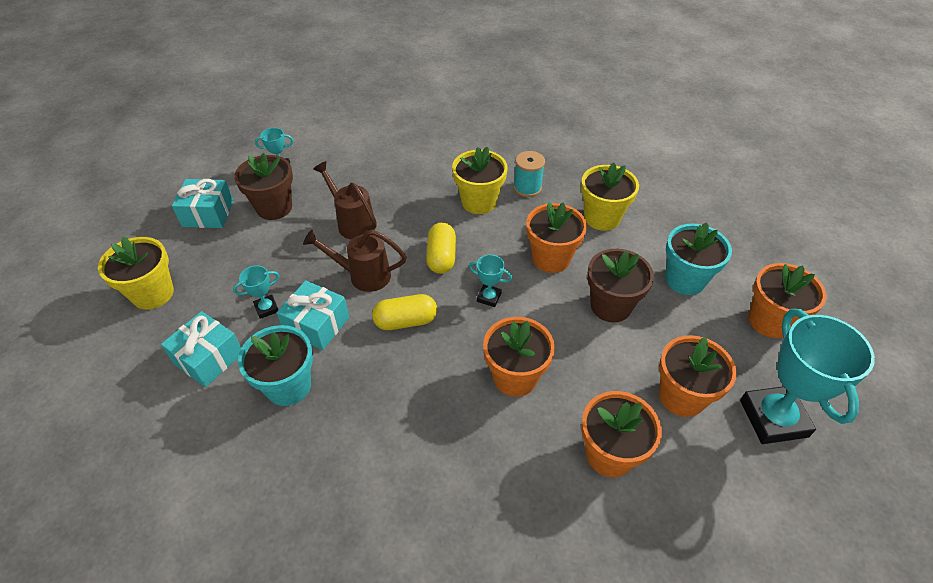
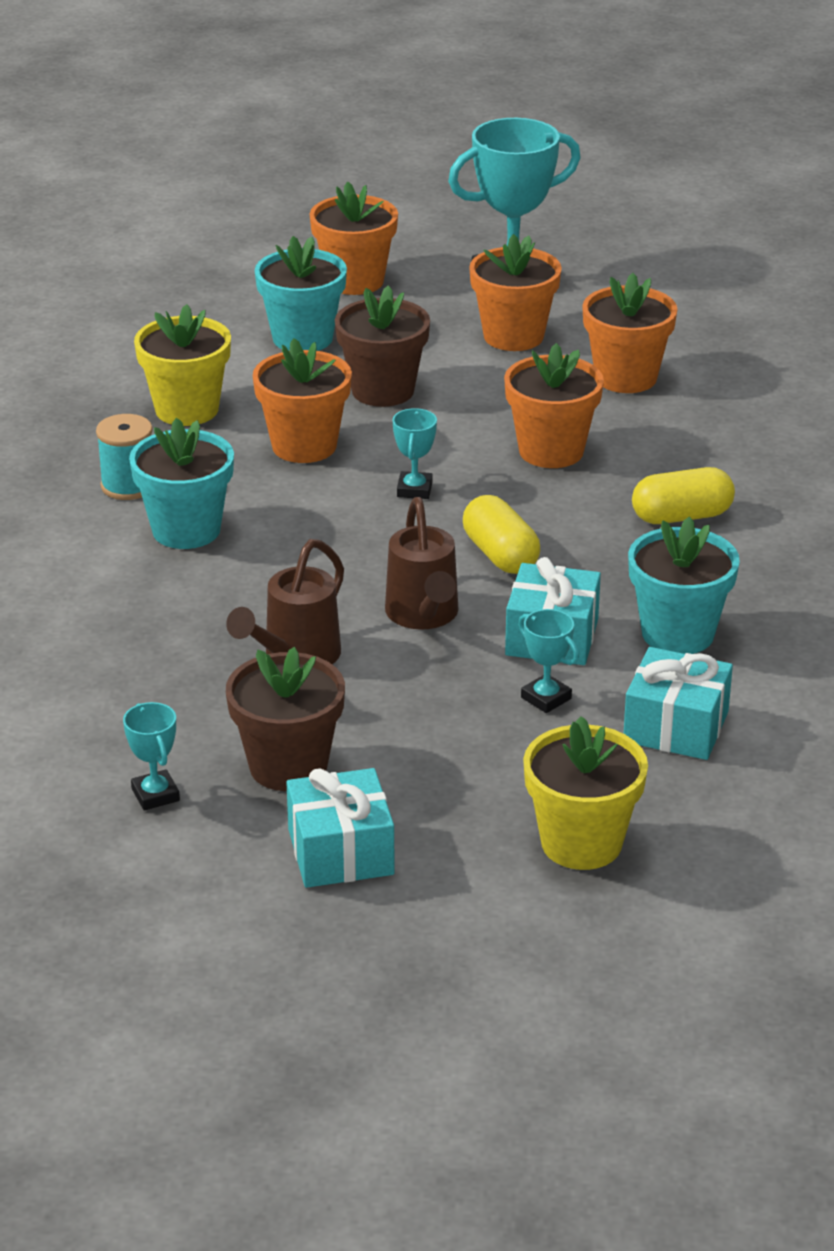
camera: 105 degrees left, 15 degrees down
yellow capsule [426,223,456,274] -> yellow capsule moved to [632,467,735,524]
yellow flower pot [452,147,508,214] -> turquoise flower pot [129,418,234,549]

